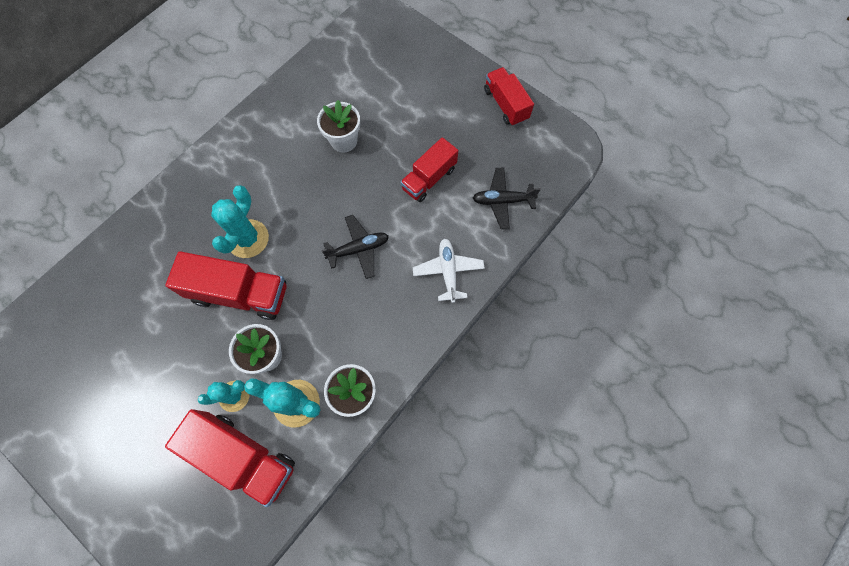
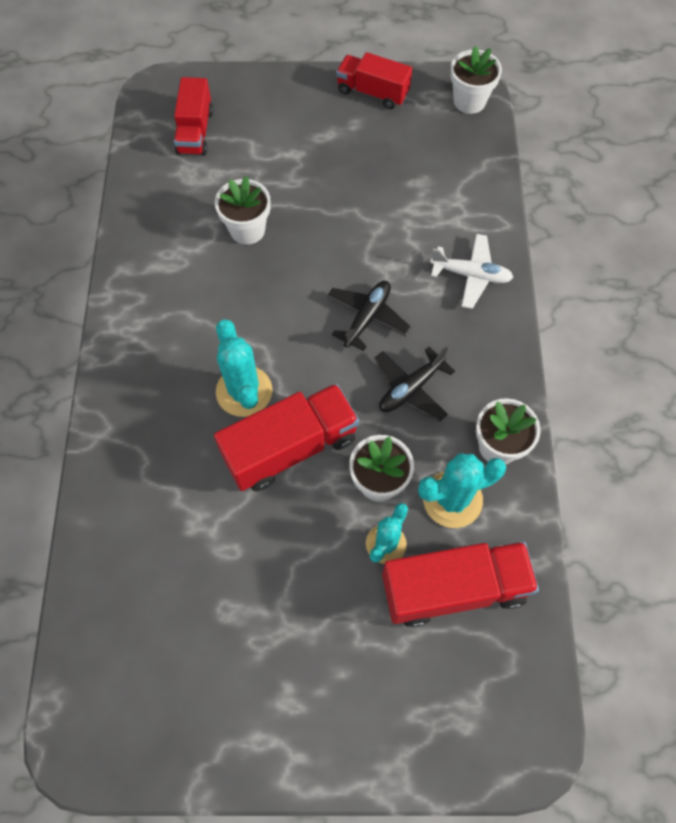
camera: 40 degrees left, 5 degrees down
red truck [401,137,458,202] -> red truck moved to [174,77,213,156]
white plane [413,239,485,303] -> white plane turned 150 degrees clockwise [430,234,513,309]
black plane [473,168,541,229] -> black plane moved to [375,346,455,422]
none -> white flower pot [450,45,502,114]

